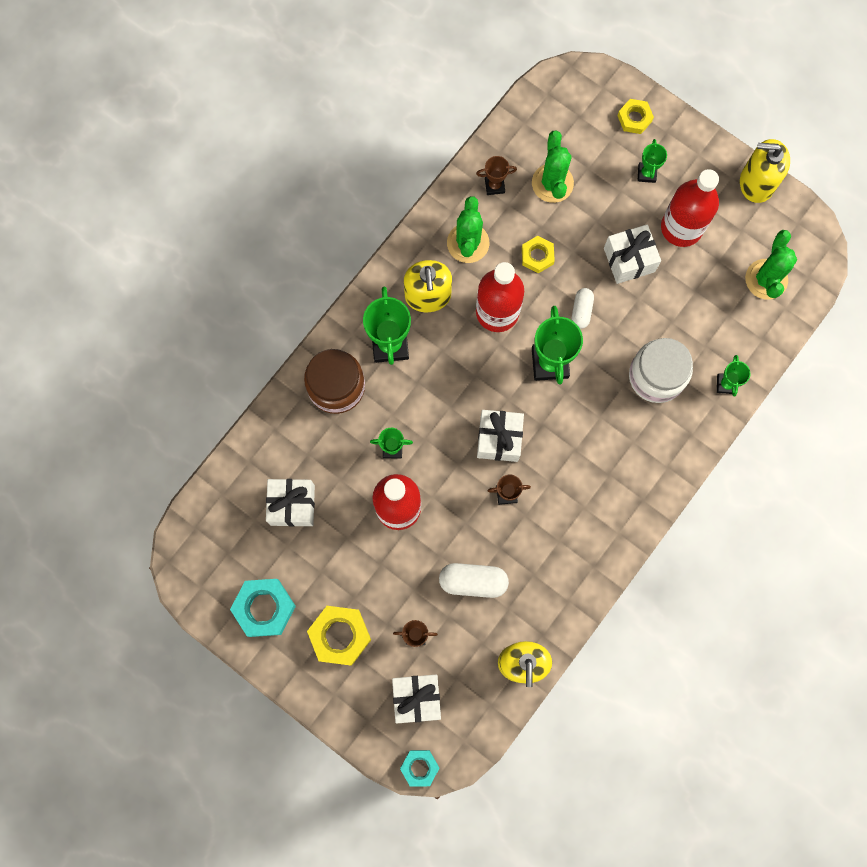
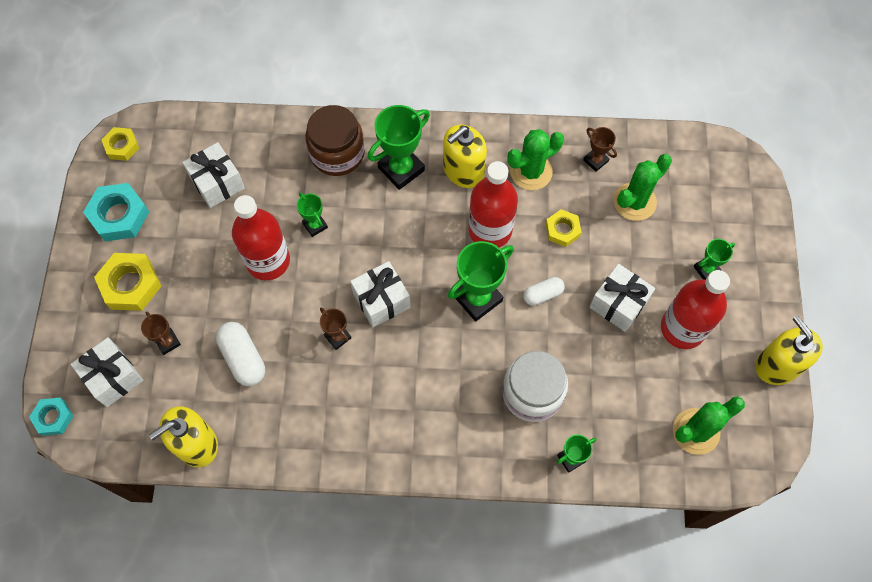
camera: 55 degrees right, 10 degrees down
yellow nut [617,99,654,134] -> yellow nut moved to [101,127,139,161]

